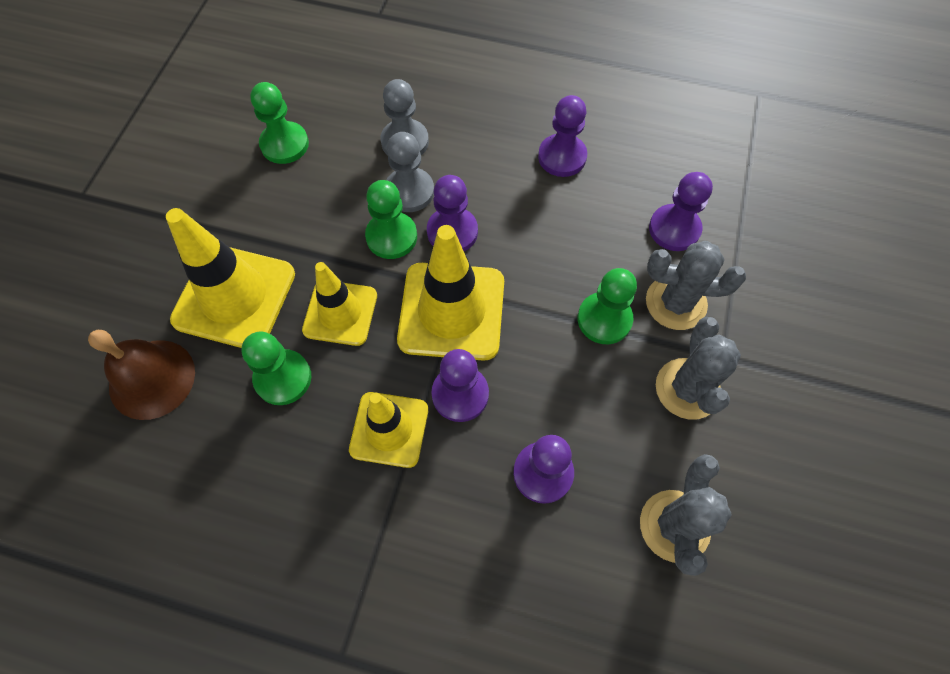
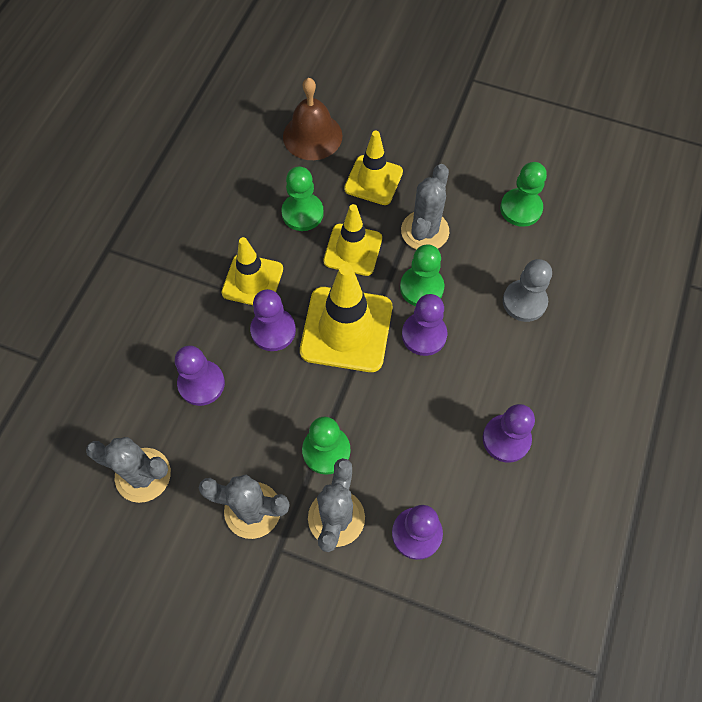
camera: 95 degrees right, 0 degrees up
yellow traffic cone [166,208,295,348] -> yellow traffic cone [344,131,403,205], size x0.64
grey pawn [386,132,434,212] -> none
none -> grey cactus [401,164,449,250]

